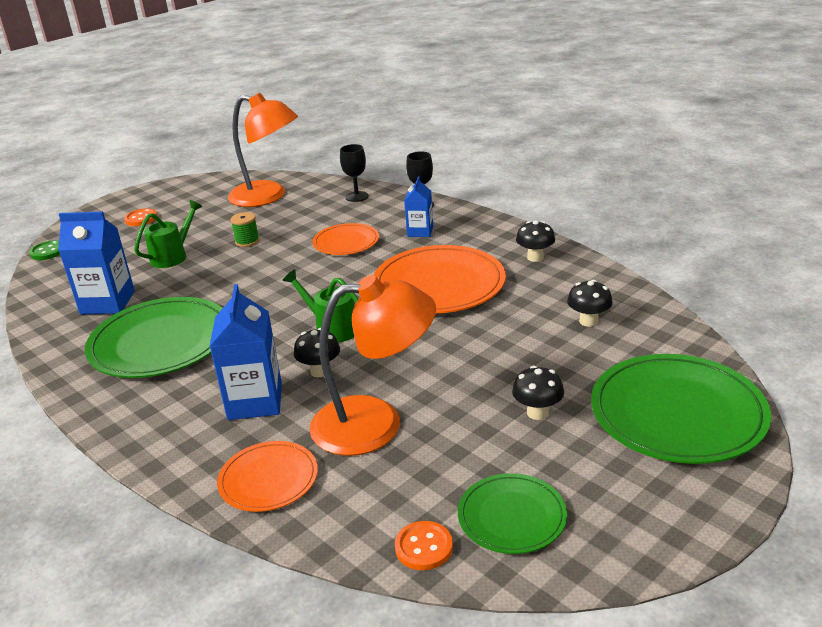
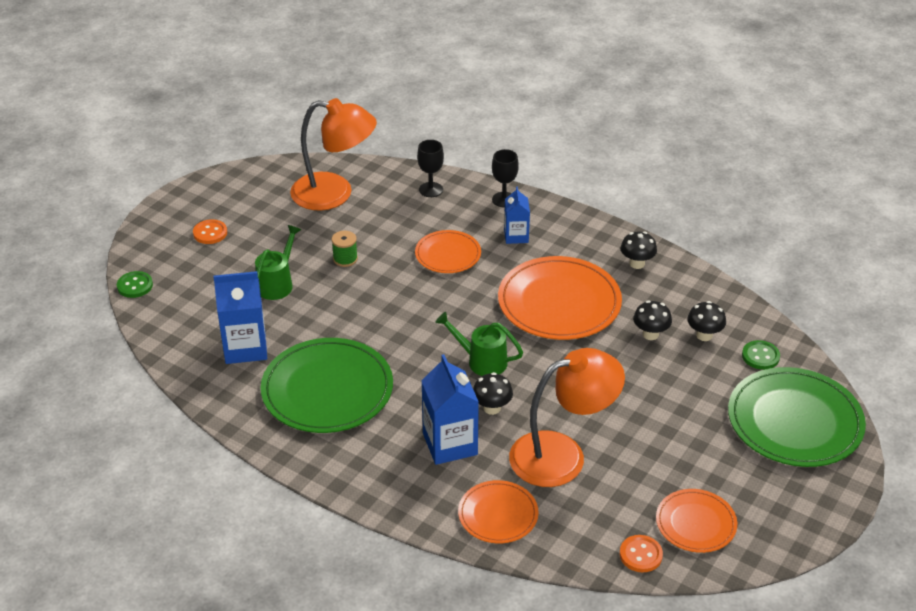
camera: 15 degrees left, 10 degrees up
green plate [458,473,567,554] -> orange plate [656,489,737,553]
black mushroom [512,366,564,420] -> black mushroom moved to [633,300,672,340]
none -> green button [742,340,780,370]

